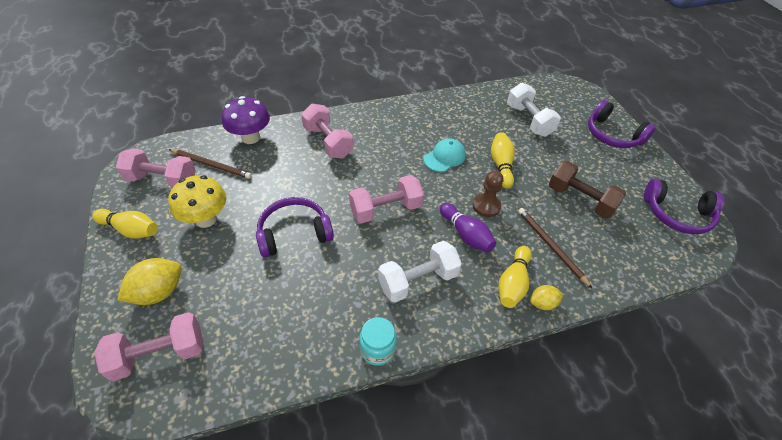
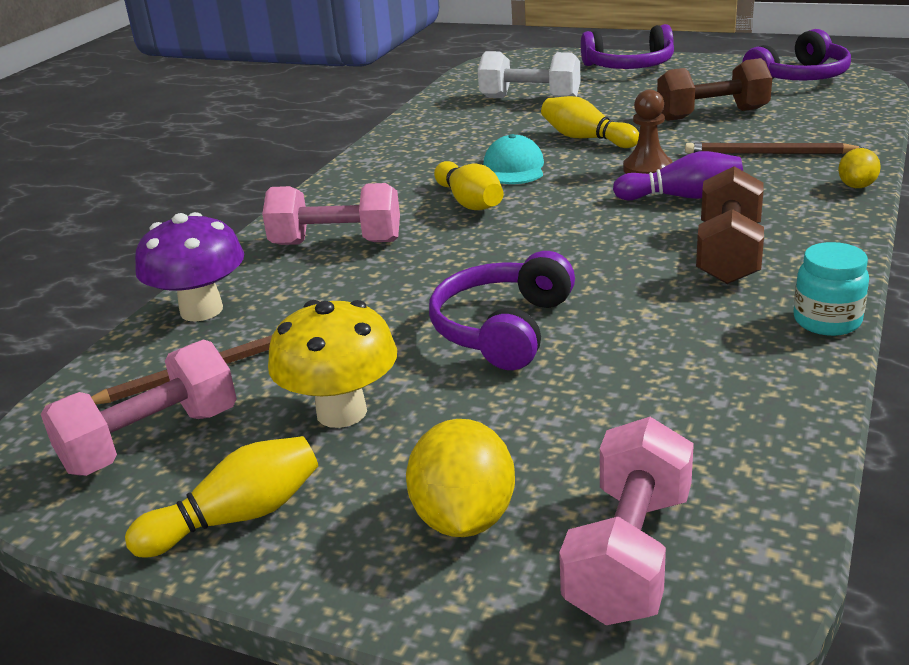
camera: 45 degrees left, 20 degrees down
pink dumbbell [349,175,424,224] -> none
white dumbbell [378,241,462,302] -> brown dumbbell [696,166,764,284]
yellow bowling pin [498,246,532,308] -> yellow bowling pin moved to [434,161,504,210]

